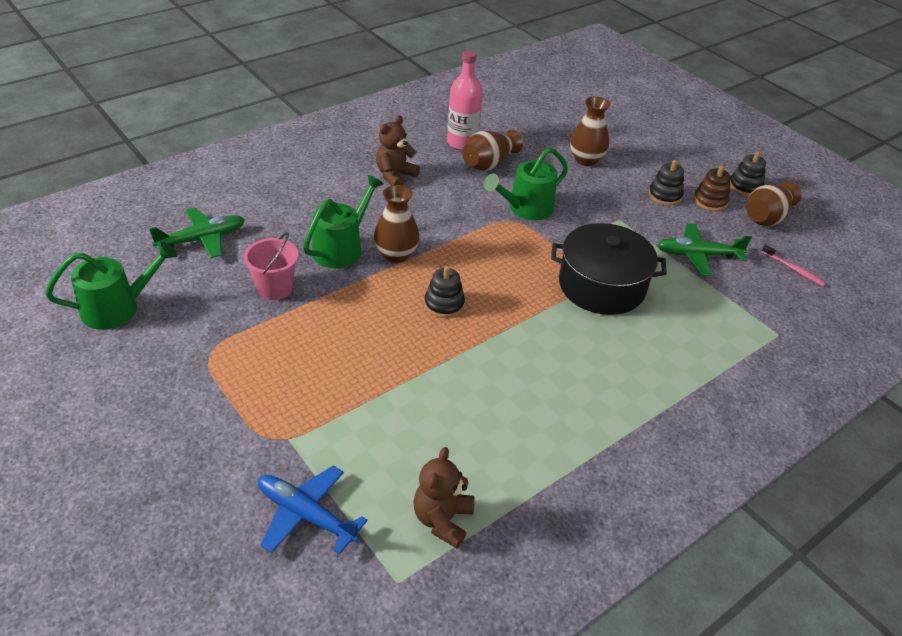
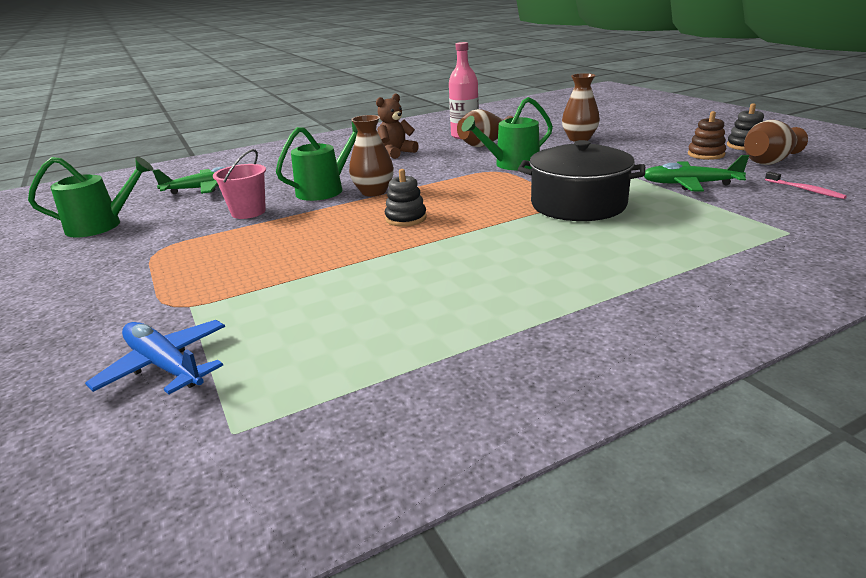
camera: 15 degrees right, 15 degrees down
brown teddy bear [413,447,475,548] -> none
black stacking toy [648,160,684,206] -> none

